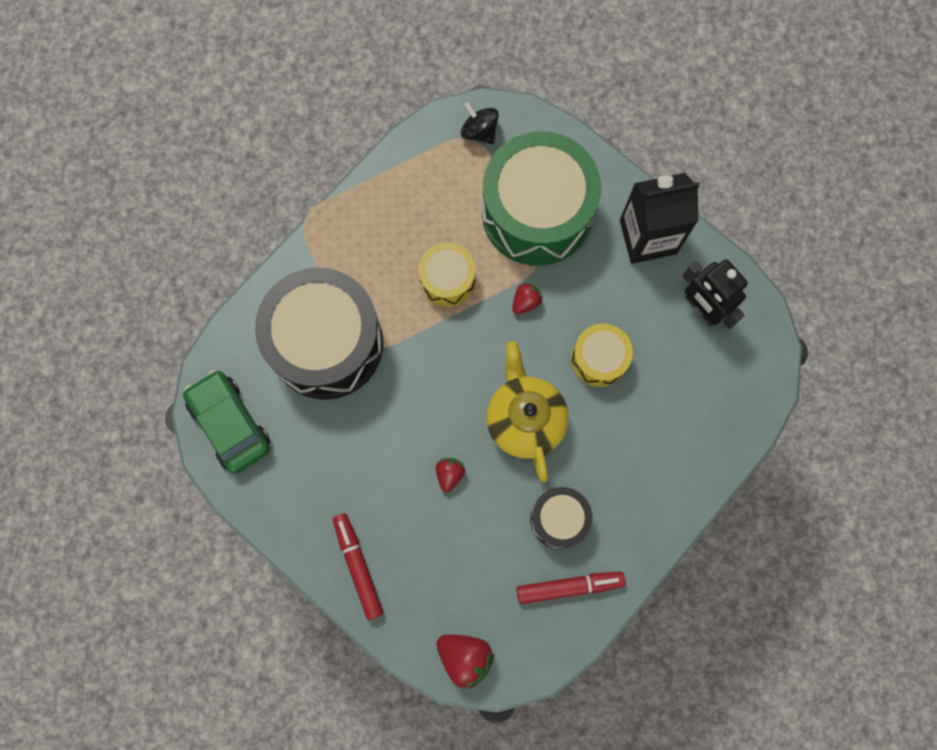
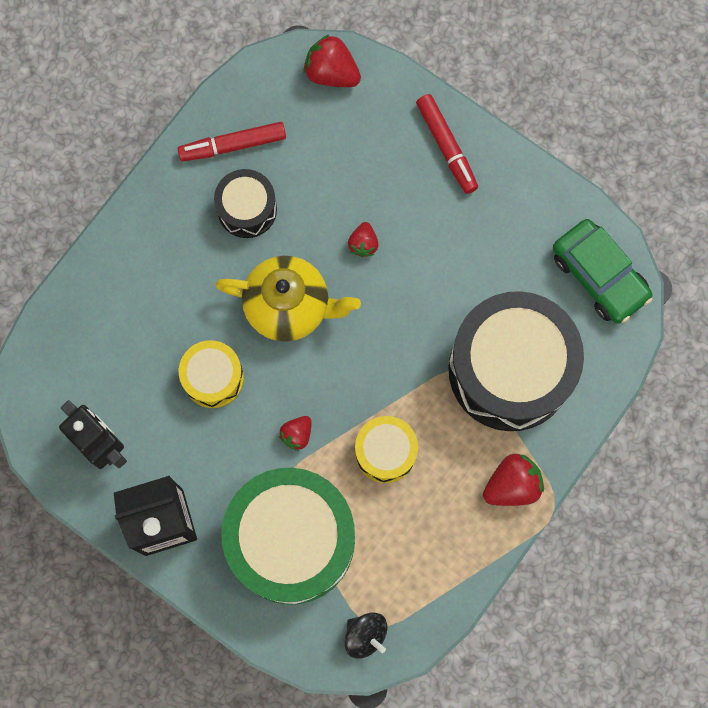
camera: 175 degrees right, 0 degrees up
yellow teapot [486,341,569,482] -> yellow teapot turned 60 degrees counterclockwise [215,256,361,342]
none -> red strawberry [483,454,544,506]

